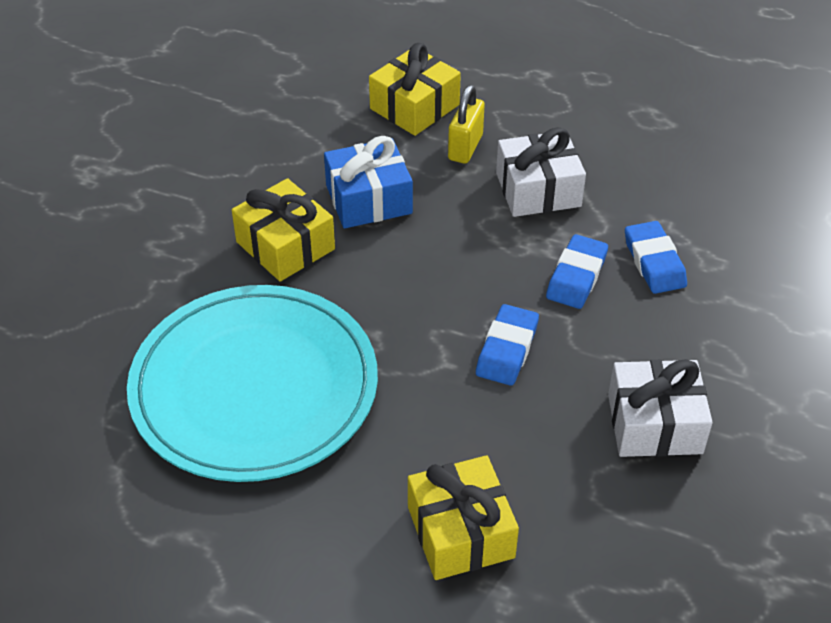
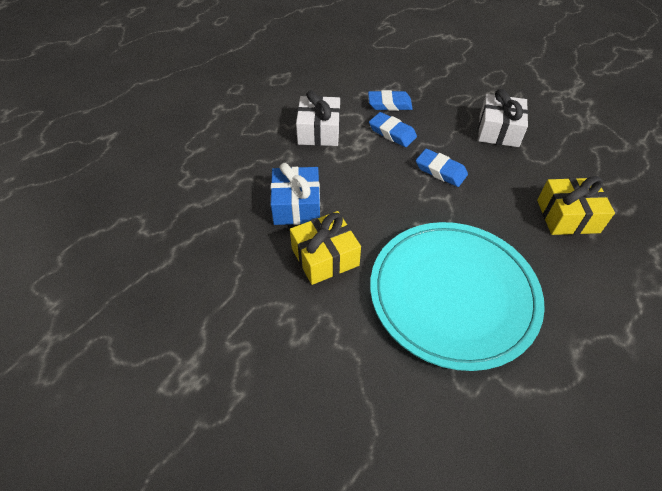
camera: 75 degrees left, 5 degrees up
yellow gift [369,43,461,136] -> none
yellow padlock [448,85,485,164] -> none

